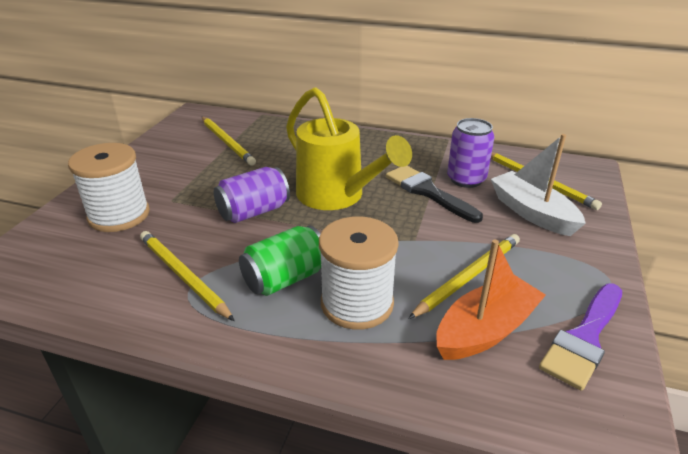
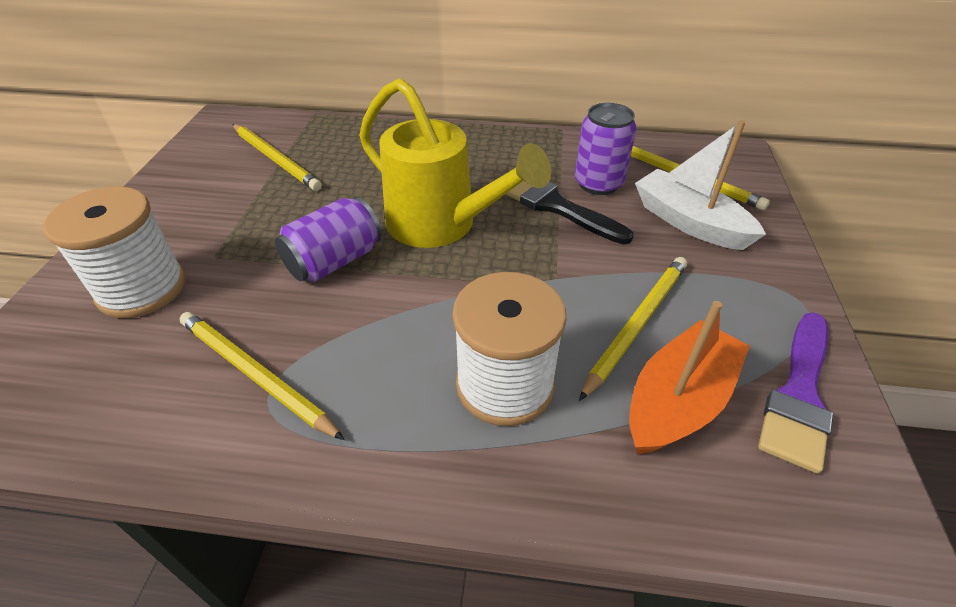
camera: 10 degrees left, 10 degrees up
green can [239,225,321,296] -> none

